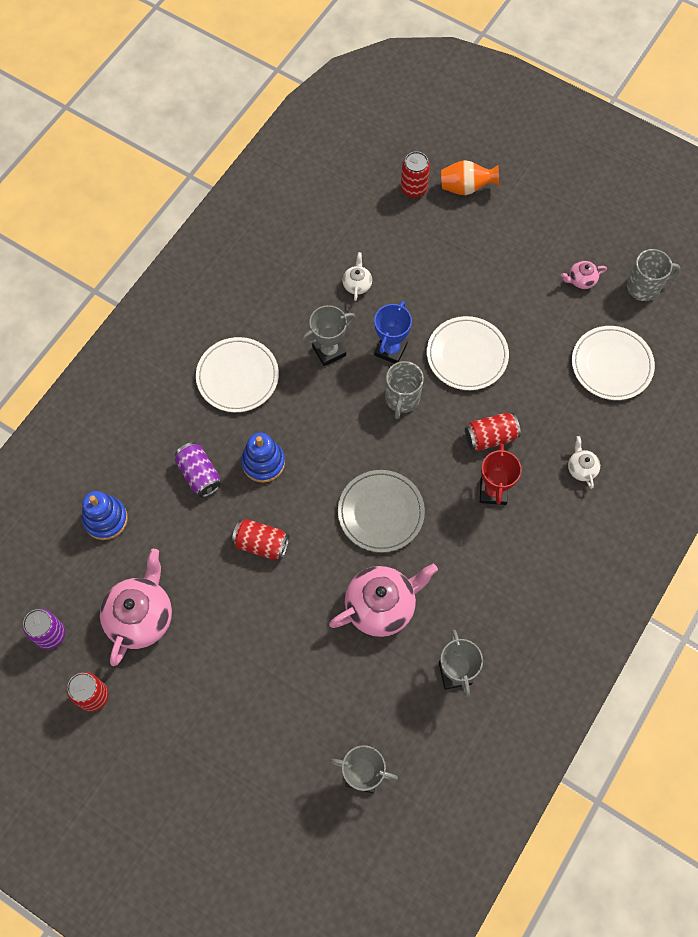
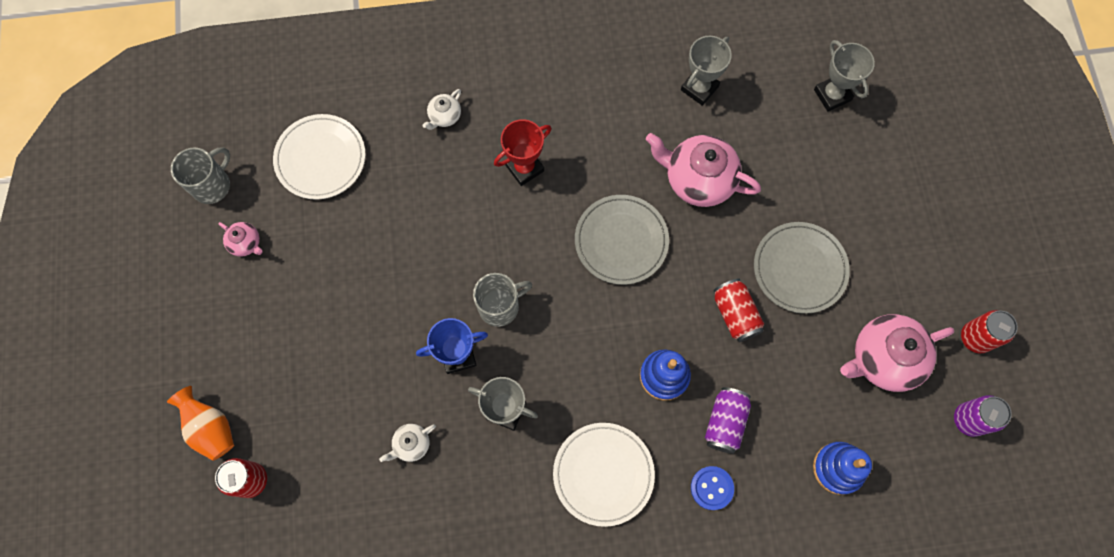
camera: 130 degrees left, 5 degrees up
white plate [427,316,509,390] -> none
red can [465,413,521,451] -> none
grey mug [627,249,680,301] -> grey mug turned 90 degrees clockwise [171,147,230,204]
none -> blue button [691,466,734,510]
none -> grey plate [754,222,850,314]

